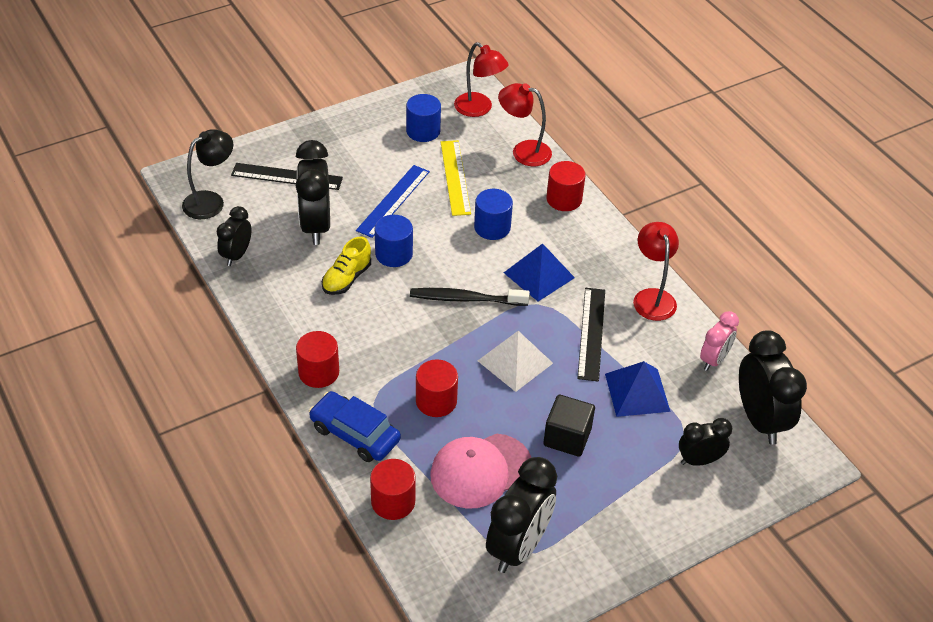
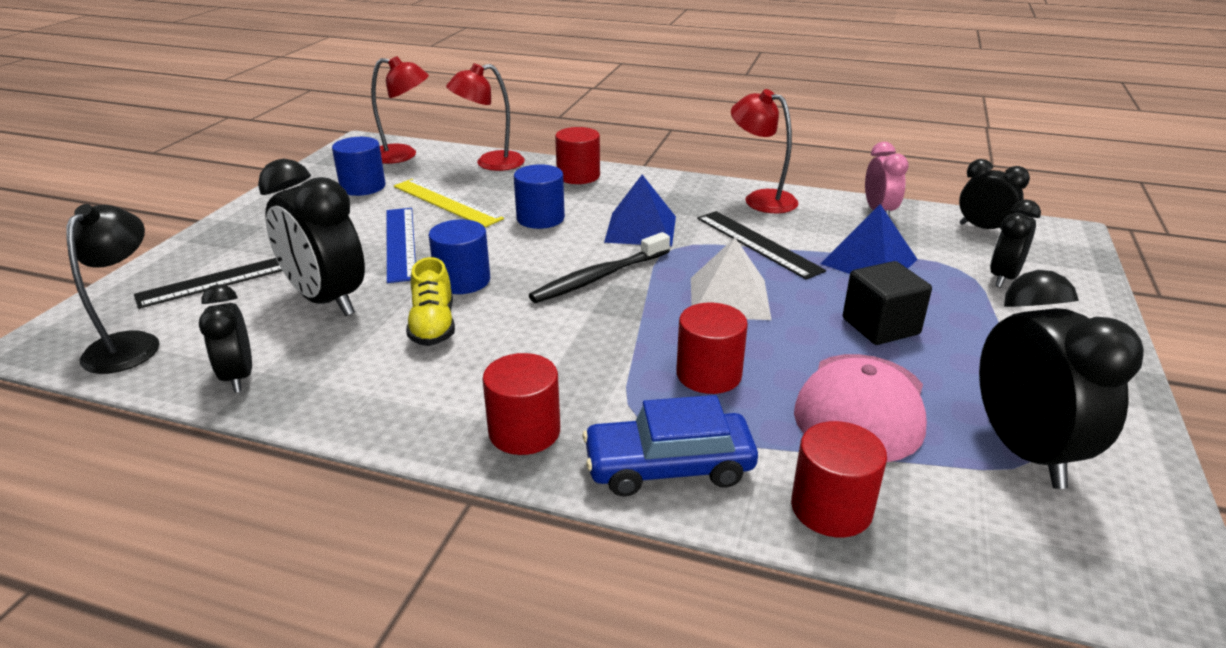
camera: 40 degrees left, 15 degrees down
black clock [739,330,807,445] -> black clock [959,159,1030,229], size x0.58

